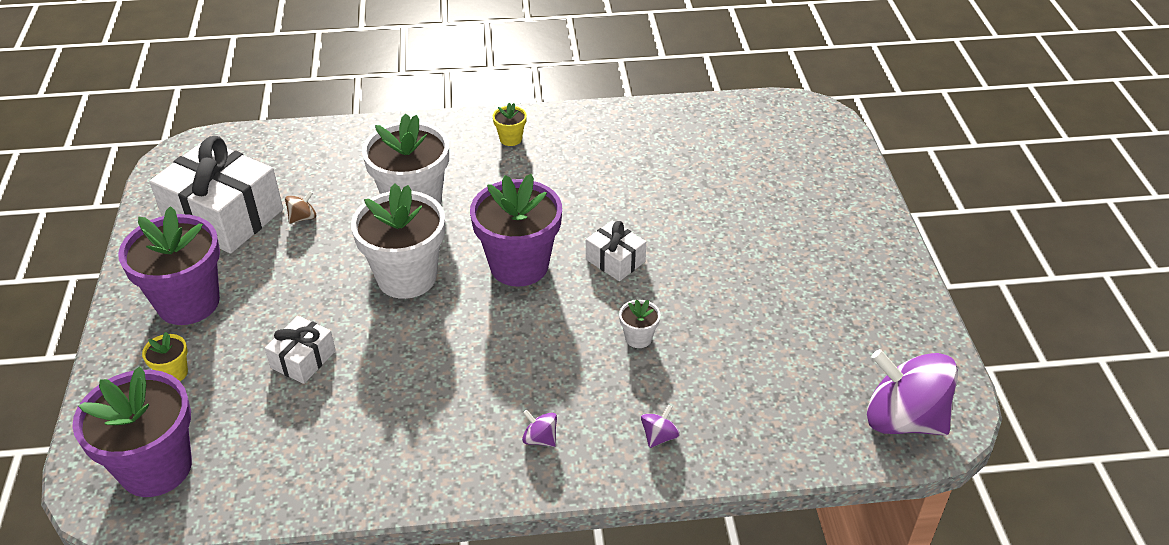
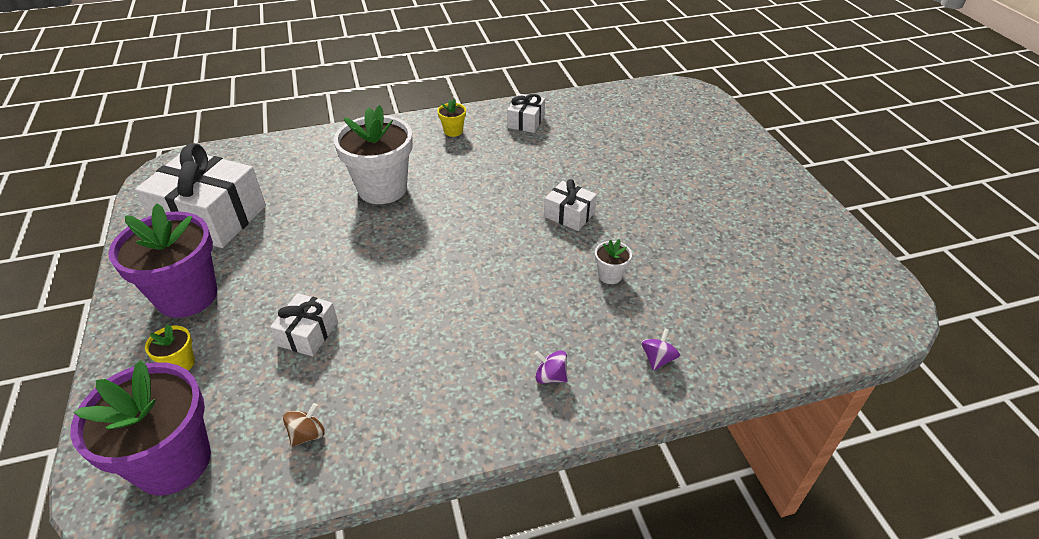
camera: 10 degrees left, 0 degrees up
brown spinning top [285,191,316,224] -> brown spinning top moved to [283,403,325,447]
white flower pot [351,183,445,299] -> none
purple flower pot [470,174,562,286] -> none
purple spinning top [867,349,958,435] -> none
none -> white gift [507,93,545,133]

